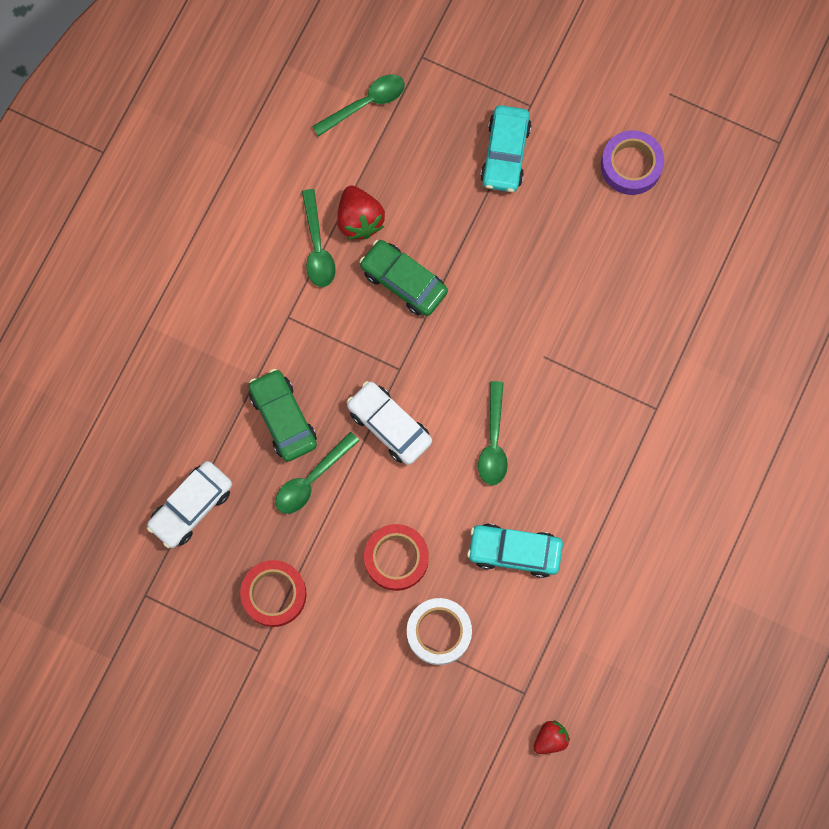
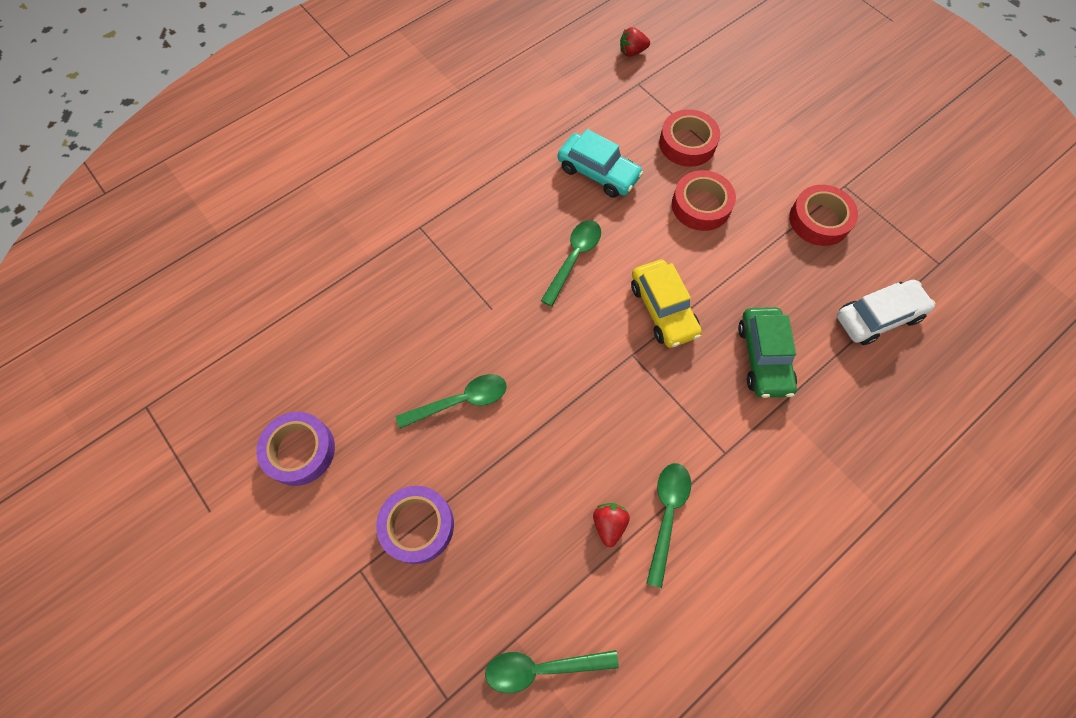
camera: 155 degrees left, 10 degrees down
green spoon [275,432,360,514] -> green spoon moved to [396,374,507,429]
red strawberry [337,186,385,239] -> red strawberry [593,503,630,547], size x0.63
white car [347,381,432,465] -> yellow car [631,259,702,348]
green car [359,240,448,316] -> none
white tape [407,598,472,665] -> red tape [659,109,720,167]
turquoise car [480,105,531,192] -> purple tape [376,486,454,564]

